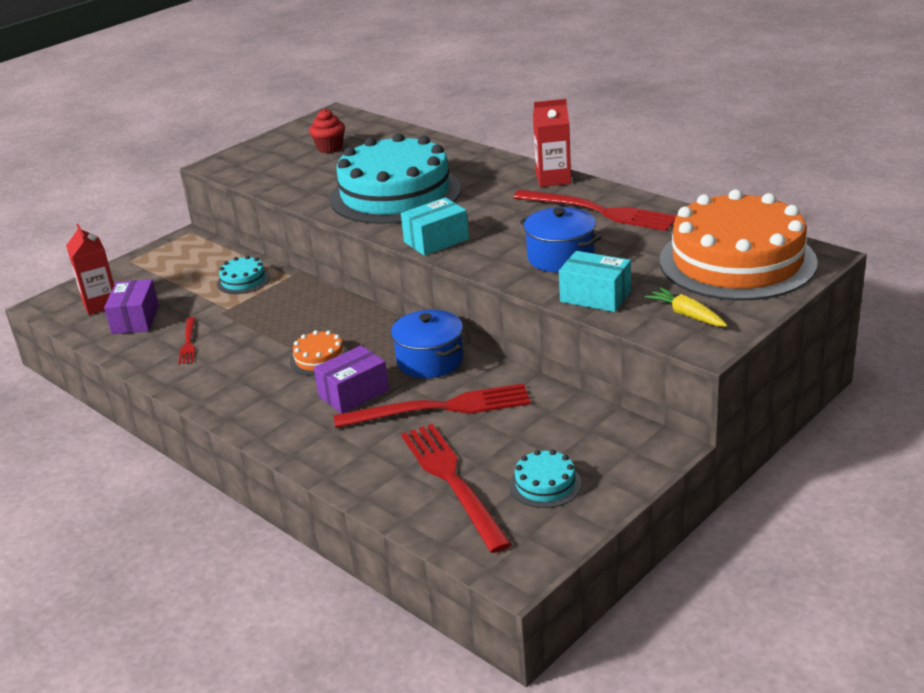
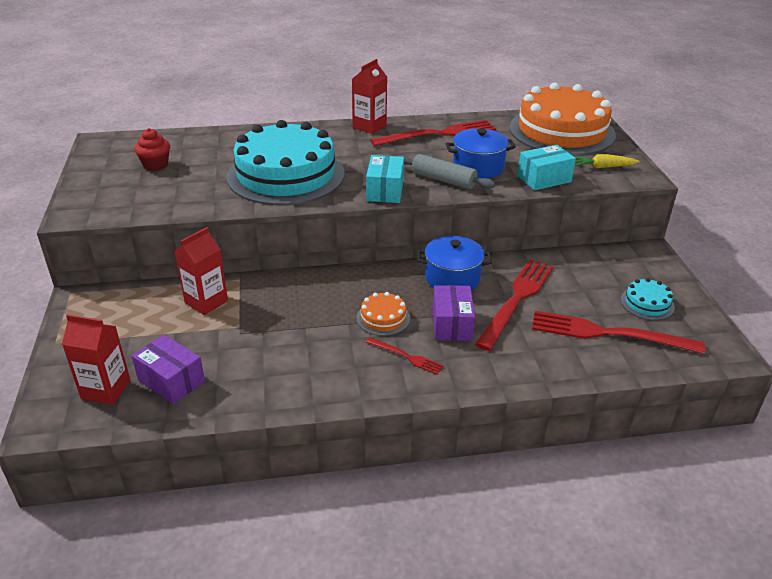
camera: 55 degrees left, 5 degrees up
red fork [178,317,195,364] -> red fork moved to [366,337,444,375]
turquoise cake [217,256,270,294] -> red carton [174,227,228,315]
none -> grey rolling pin [399,154,496,189]

